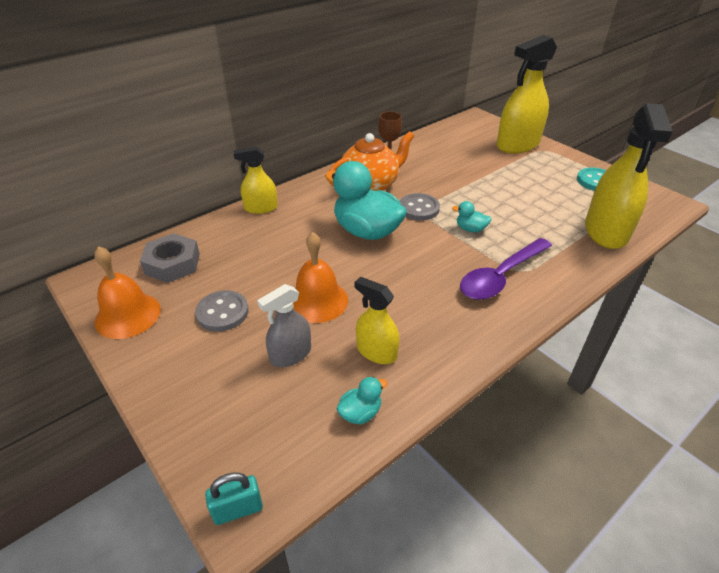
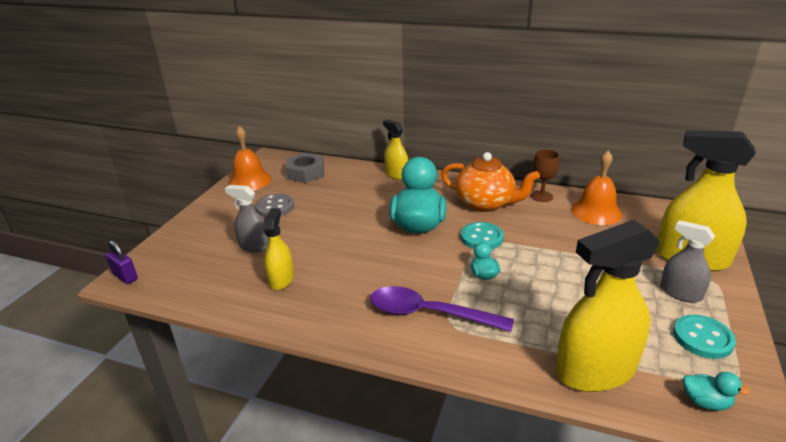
camera: 60 degrees right, 10 degrees down
turquoise padlock [205,473,263,525] -> purple padlock [105,240,138,284]
orange bell [293,232,348,323] -> orange bell moved to [571,151,622,225]
turquoise duck [337,377,388,425] -> turquoise duck moved to [683,372,751,411]
grey button [400,193,440,221] -> turquoise button [461,222,504,249]
none -> grey spray bottle [660,220,715,303]

